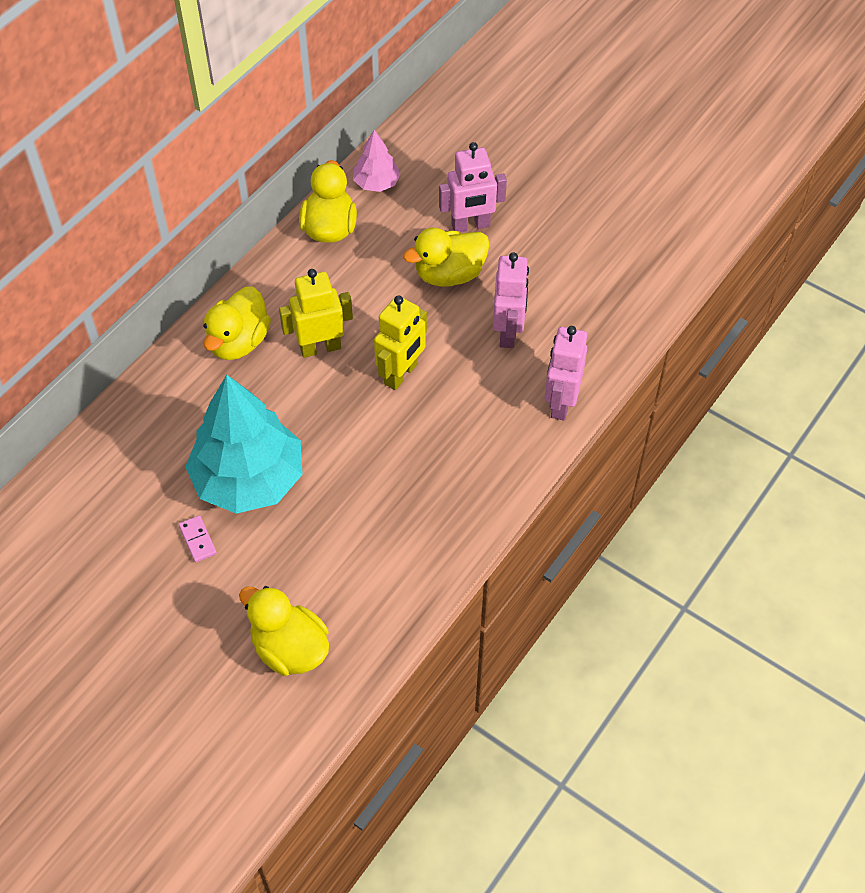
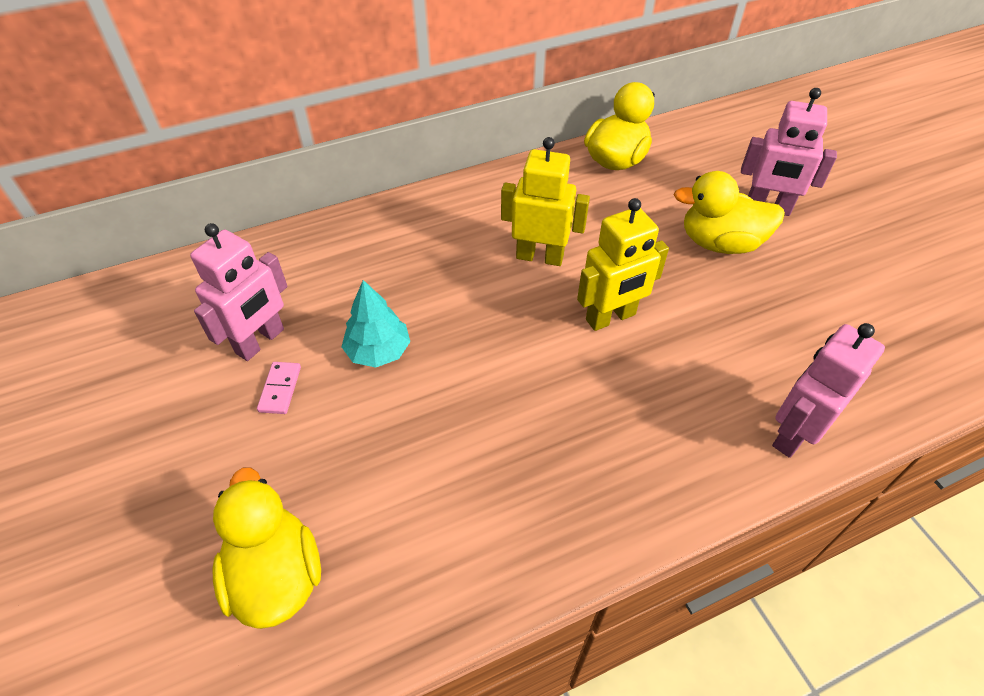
camera: 30 degrees right, 5 degrees down
turquoise tree [185,375,303,514] -> turquoise tree [341,280,410,368], size x0.48
yellow duck [203,286,271,360] -> none
pink tree [353,130,401,192] -> none
pink robot [493,252,529,348] -> pink robot moved to [190,223,287,361]

